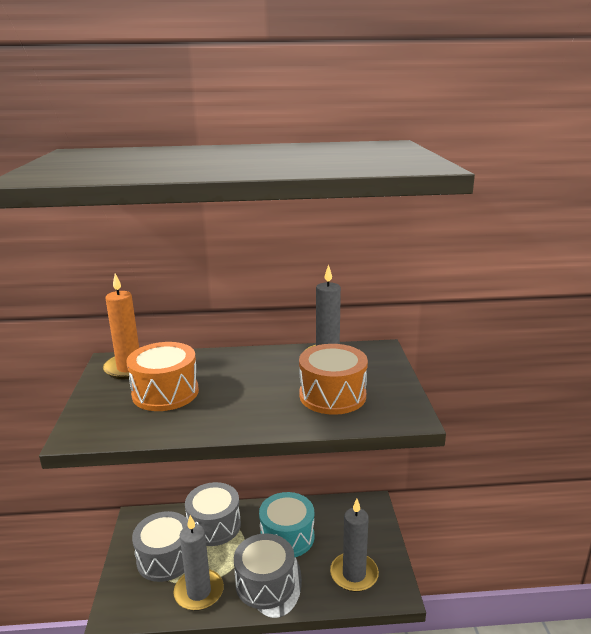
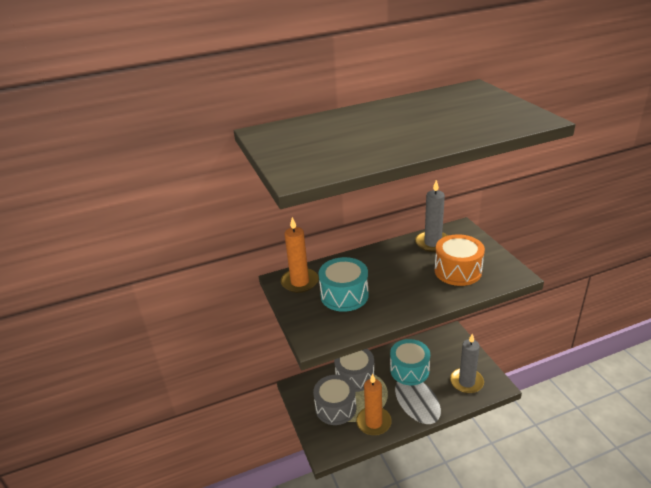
camera: 15 degrees left, 10 degrees up
orange drum [126,342,199,411] -> turquoise drum [318,257,369,312]
grey candle [173,515,224,611] -> orange candle [356,374,392,436]
grey drum [234,533,295,609] -> none

